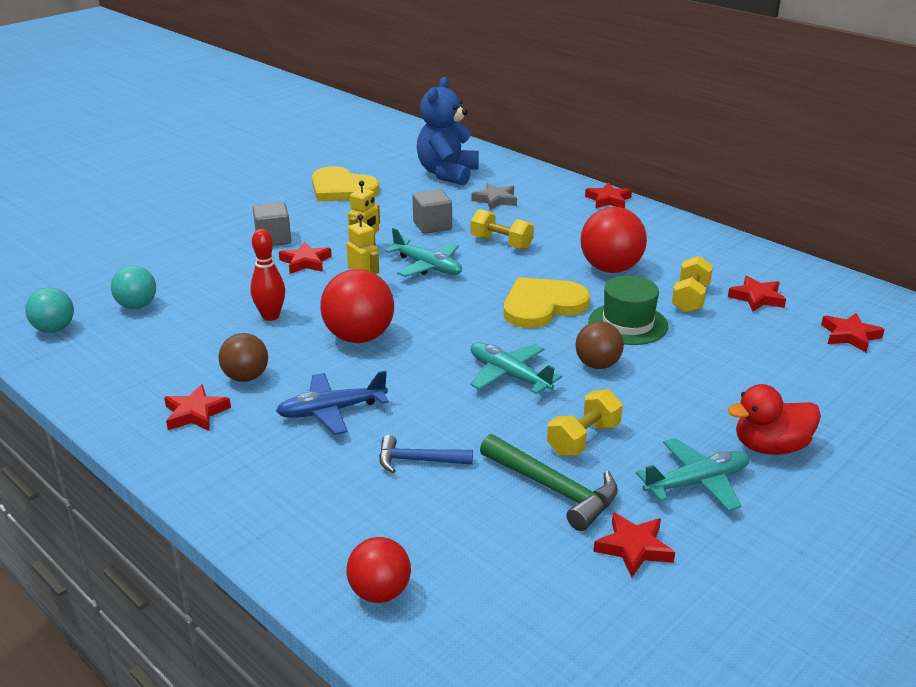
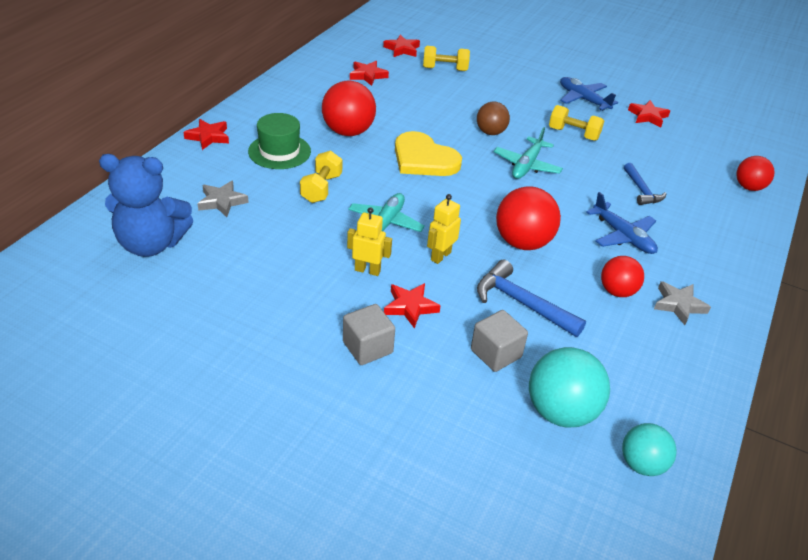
camera: 110 degrees left, 10 degrees up
turquoise ball [111,265,156,309] -> turquoise ball [529,347,610,428], size x1.60
red star [164,384,231,431] -> grey star [654,281,711,325]
brown ball [218,333,268,382] -> red ball [601,256,644,297]
red bowling pin [250,229,285,321] -> blue hammer [477,260,586,337]
yellow heart [312,166,379,201] -> none
grey cube [413,189,452,234] -> grey cube moved to [471,310,528,372]
green hammer [480,434,618,531] -> none
green hat [588,276,668,345] -> green hat moved to [248,113,311,169]
turquoise plane [636,438,750,511] -> blue plane [560,77,618,111]
yellow dumbbell [672,256,713,313] -> yellow dumbbell moved to [423,46,470,71]
red duck [728,384,821,455] -> none

